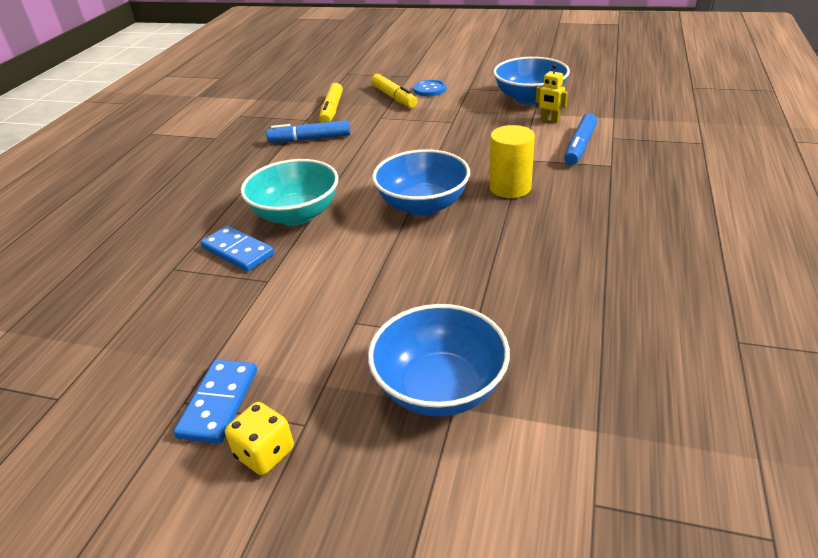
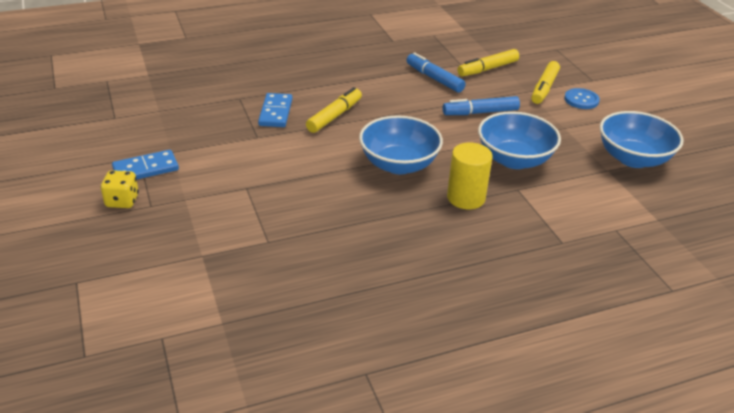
camera: 50 degrees right, 0 degrees up
turquoise bowl [241,159,339,226] -> yellow marker [306,87,362,133]
blue bowl [368,304,510,417] -> blue bowl moved to [478,111,561,169]
yellow robot [535,64,568,123] -> none
blue marker [564,113,597,165] -> blue marker moved to [443,96,520,115]

